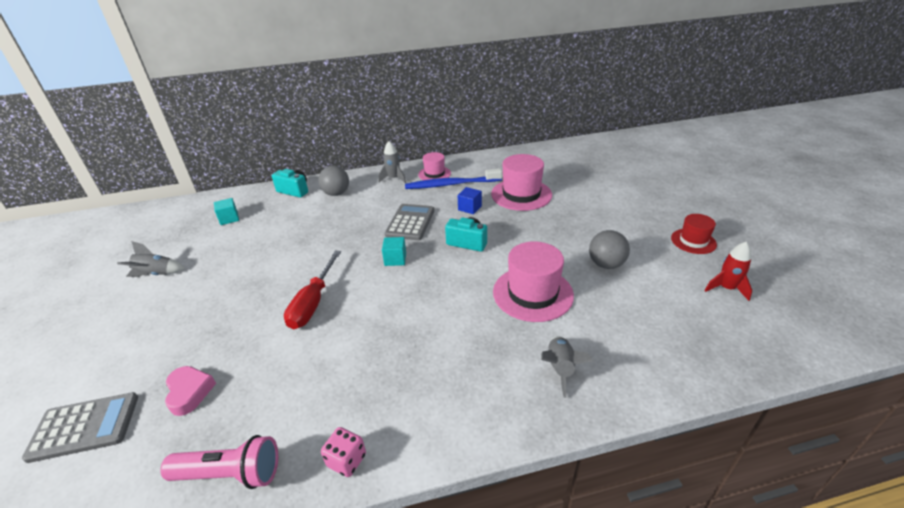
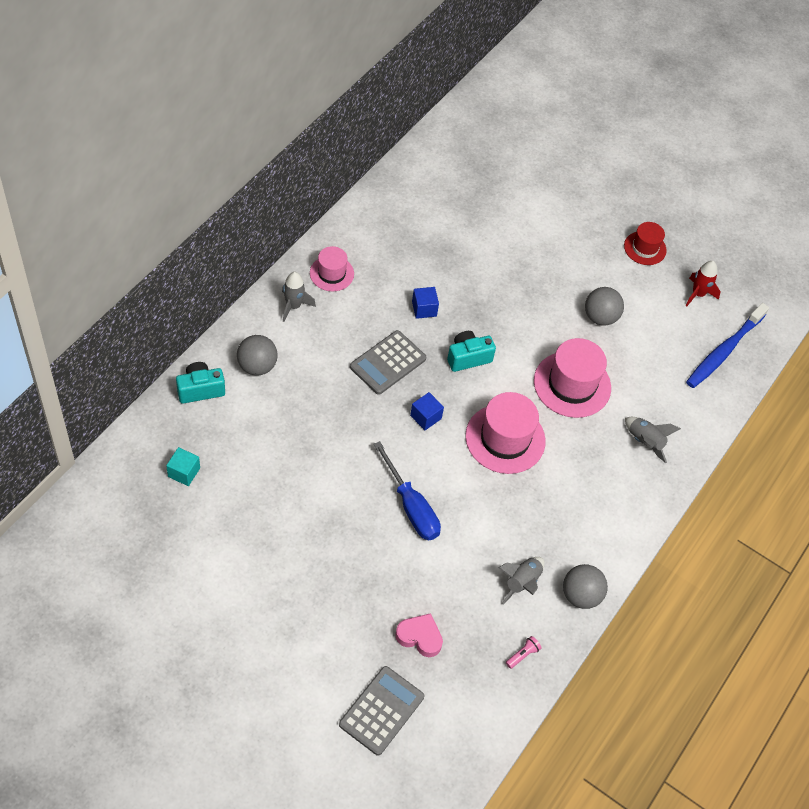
camera: 50 degrees left, 20 degrees up
grey rocket [117,241,185,277] -> grey rocket moved to [498,557,545,604]
pink flashlight [160,435,278,489] -> pink flashlight [506,636,542,669], size x0.45
red screwdriver [284,251,341,329] -> blue screwdriver [374,441,441,541]
pink dice [321,427,366,477] -> grey ball [563,564,608,609]
turquoise cube [382,237,406,266] -> blue cube [410,392,444,430]
grey calculator [385,204,435,240] -> grey calculator turned 105 degrees counterclockwise [350,330,426,395]
blue toothbrush [405,169,502,189] -> blue toothbrush moved to [686,303,769,388]
pink hat [491,154,552,211] -> pink hat moved to [465,392,546,474]

